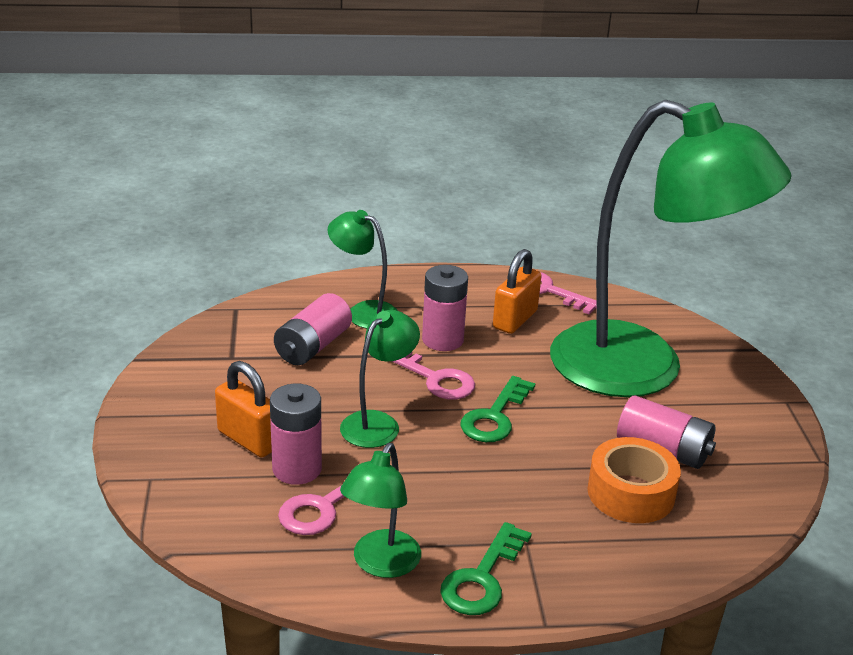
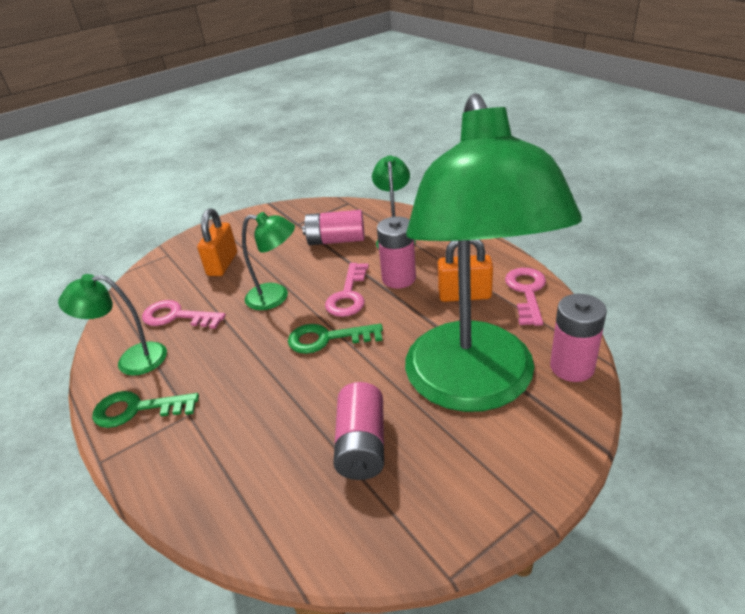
camera: 65 degrees right, 5 degrees up
pink battery [270,384,322,485] -> pink battery moved to [550,294,607,382]
orange tape [587,437,681,523] -> none

